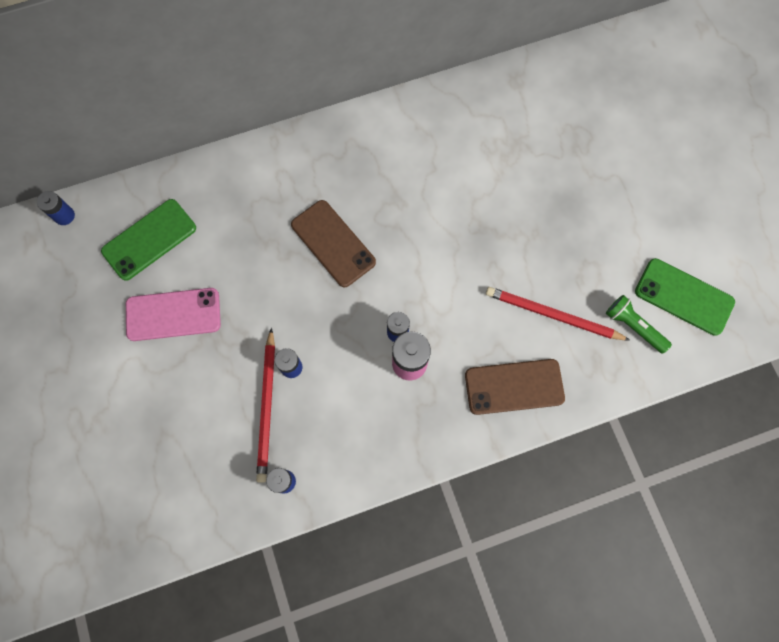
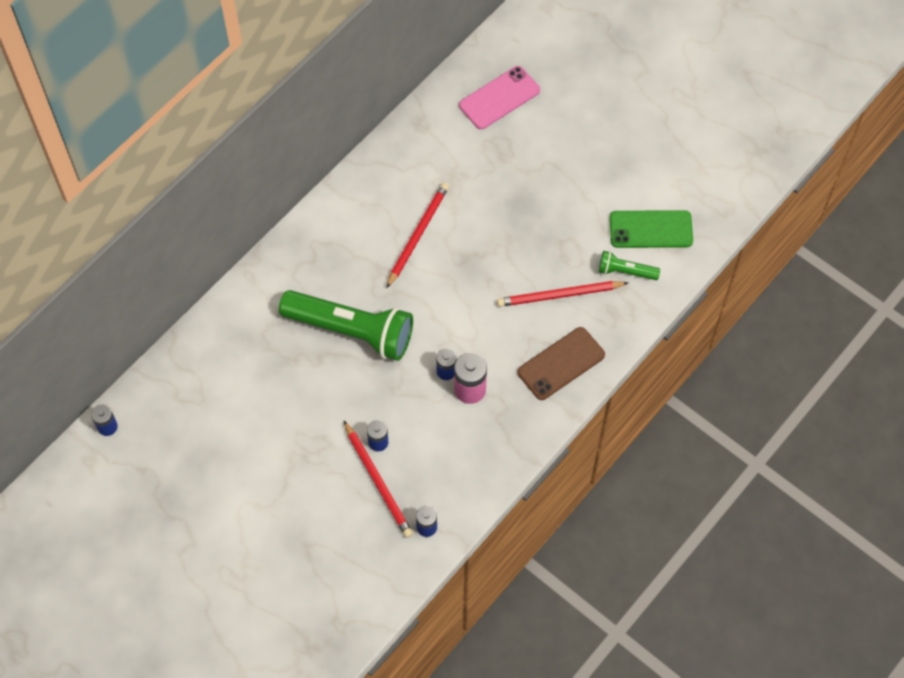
camera: 30 degrees left, 10 degrees down
green phone [101,199,196,281] -> none
pink phone [126,288,221,341] -> pink phone moved to [459,66,540,129]
brown phone [291,200,376,287] -> green flashlight [279,290,413,361]
none -> red pencil [386,183,449,288]

